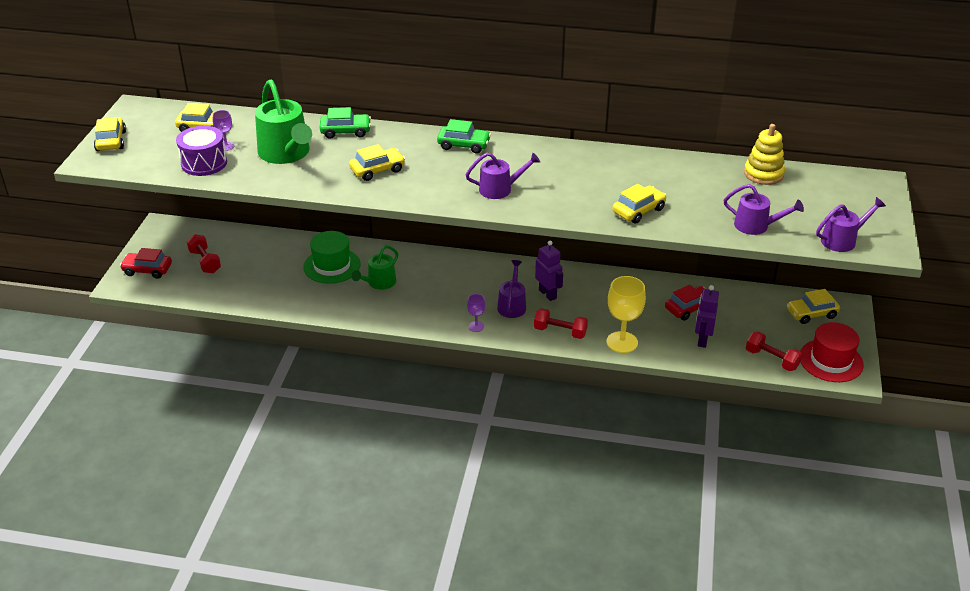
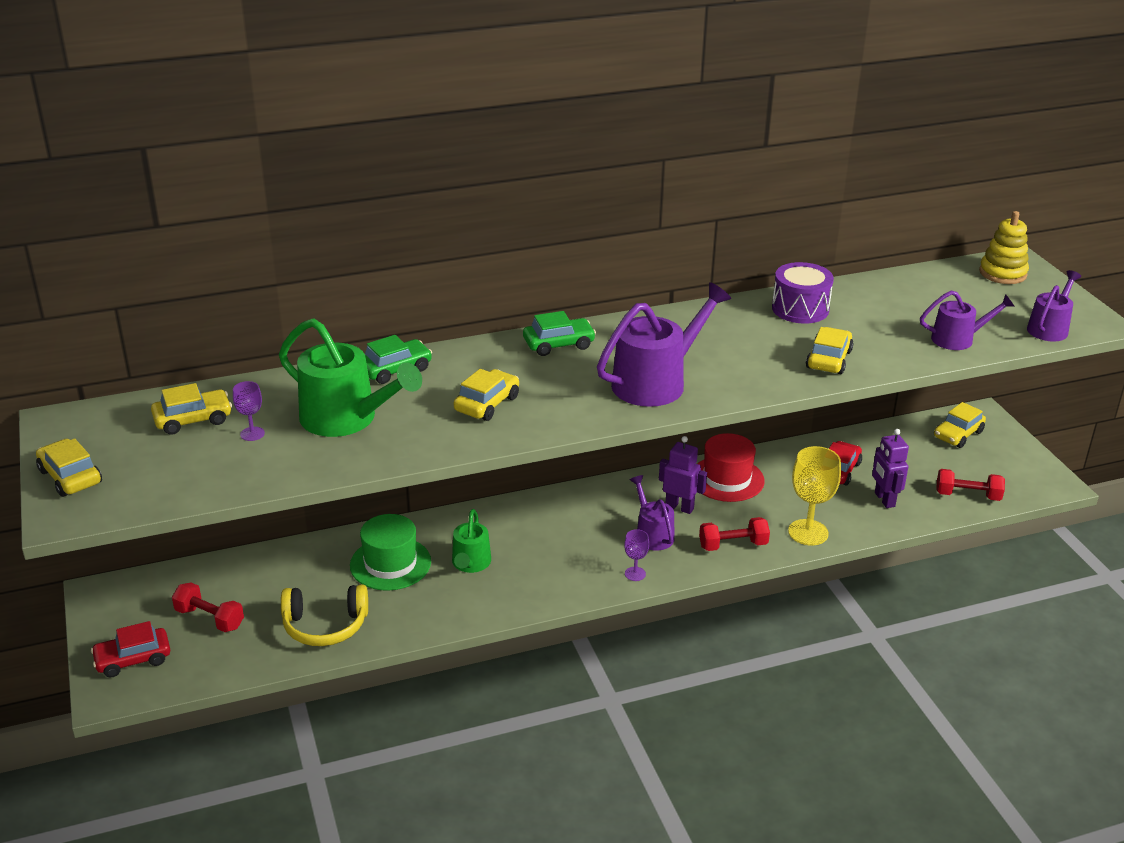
camera: 30 degrees left, 5 degrees down
purple drum [176,126,227,176] -> purple drum moved to [772,262,834,324]
purple watering can [466,153,540,199] -> purple watering can [597,282,731,407], size x1.70
yellow stacking toy [744,124,785,185] -> yellow stacking toy moved to [979,211,1029,284]
red hat [800,322,864,382] -> red hat moved to [697,433,765,502]
none -> yellow headphones [281,584,368,646]

